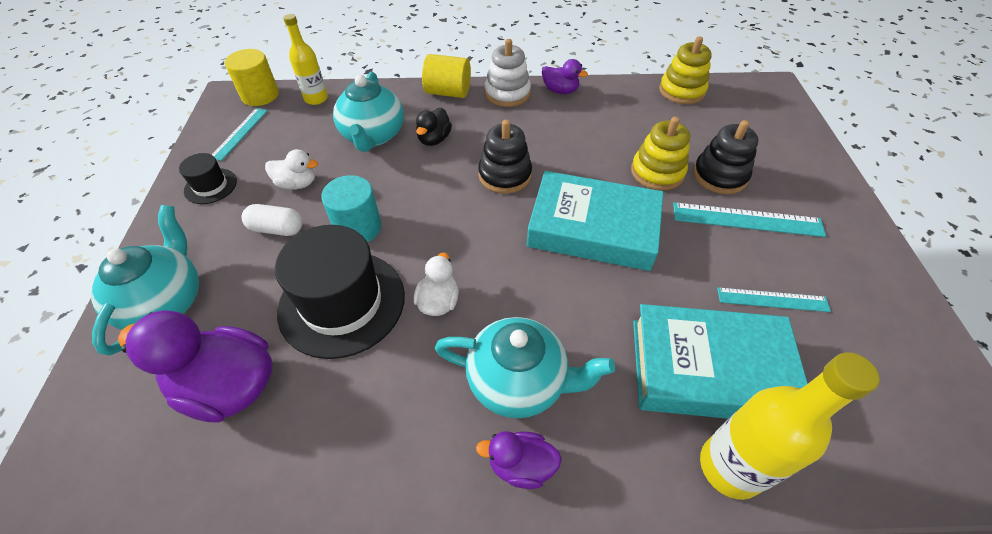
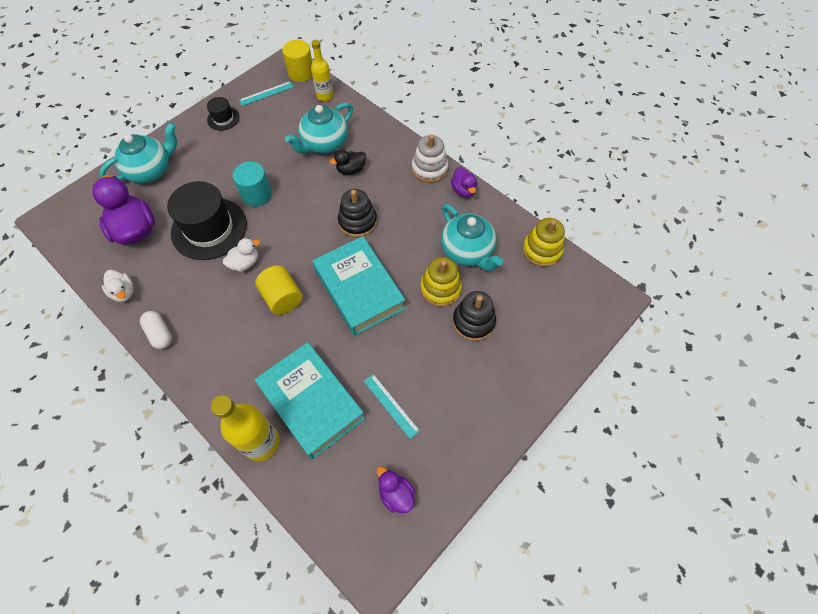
camera: 45 degrees right, 10 degrees up
white capsule [242,204,302,236] -> white capsule moved to [140,311,172,349]
white duck [265,149,318,189] -> white duck moved to [102,270,134,302]
yellow cylinder [422,54,471,98] -> yellow cylinder moved to [255,265,303,315]
turquoise teapot [435,317,615,418] -> turquoise teapot moved to [441,204,503,271]
purple duck [476,431,562,489] -> purple duck moved to [377,466,415,513]
turquoise ruler [673,202,826,237] -> none

